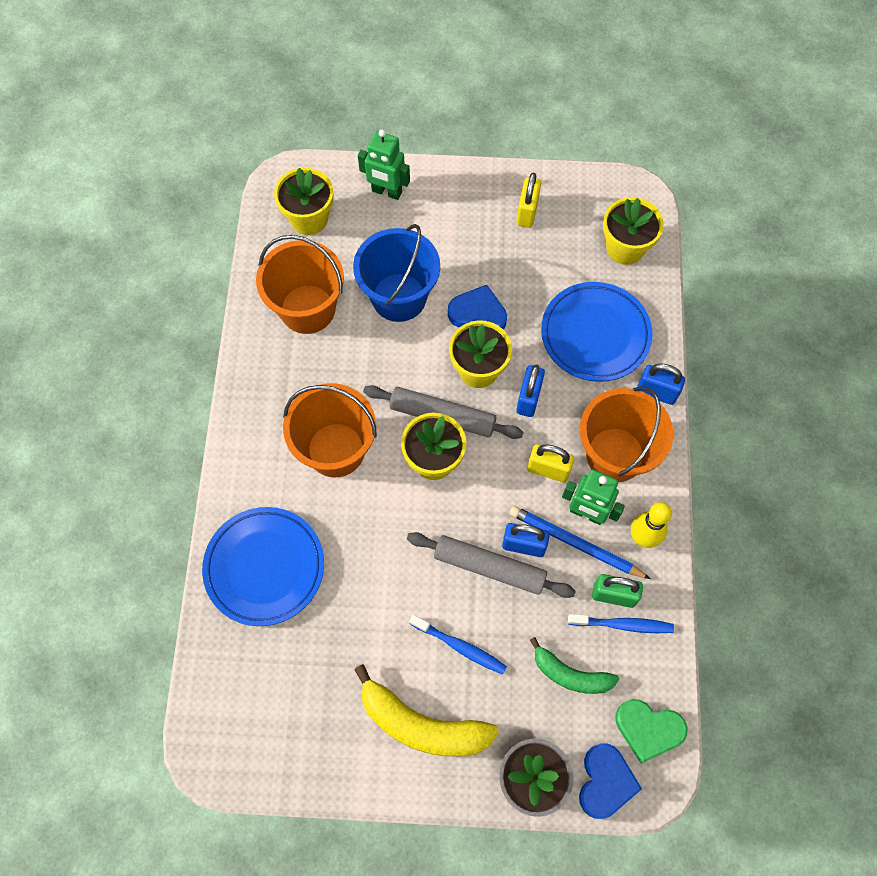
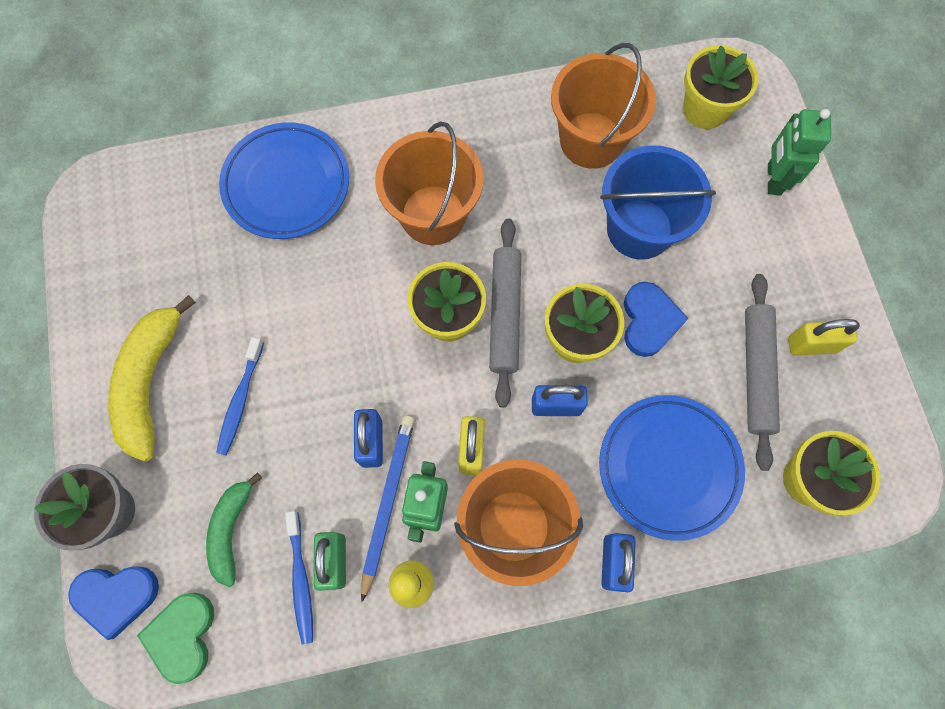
camera: 75 degrees right, 5 degrees up
grey rolling pin [407,532,576,598] -> grey rolling pin moved to [745,274,780,471]

